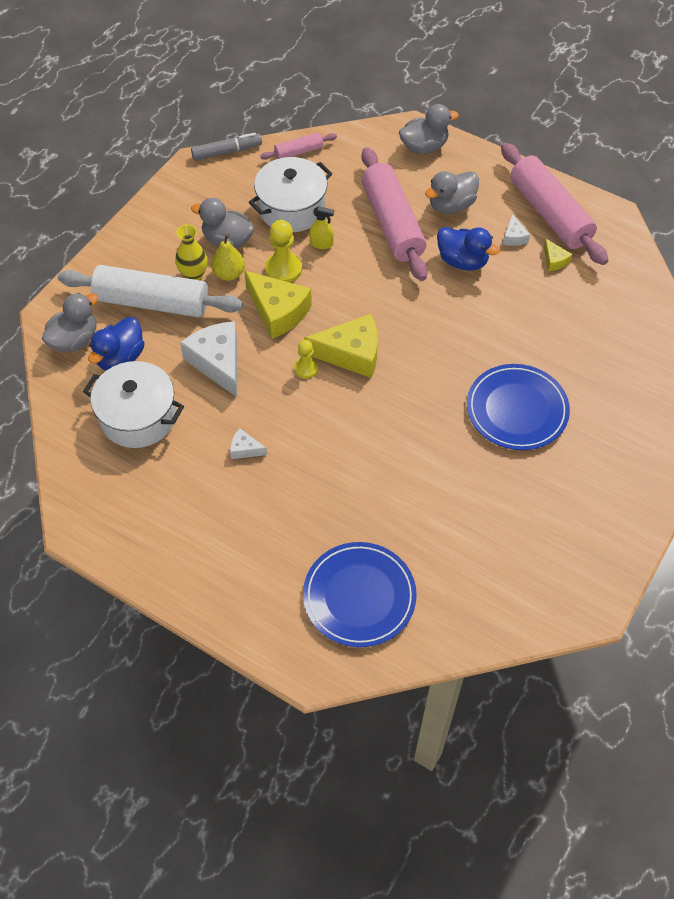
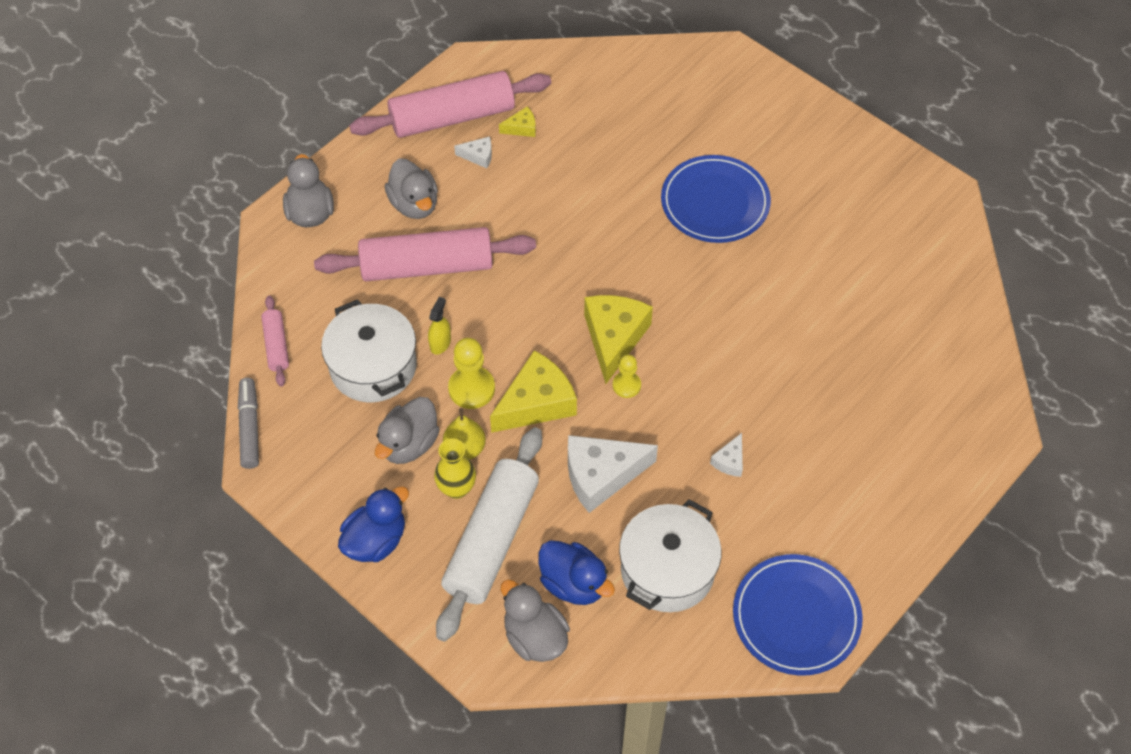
camera: 80 degrees left, 0 degrees up
blue plate [303,542,417,647] -> blue plate moved to [733,554,863,676]
blue duck [437,227,500,271] -> blue duck moved to [338,486,409,562]

